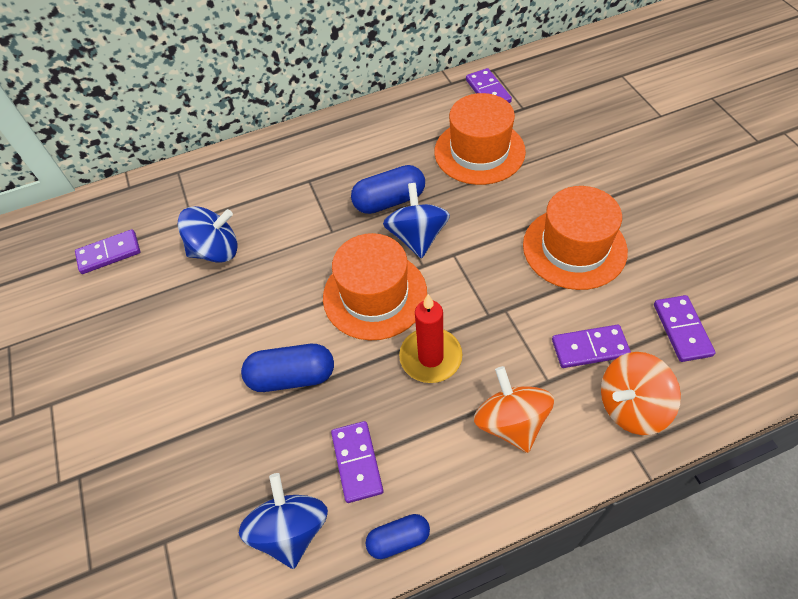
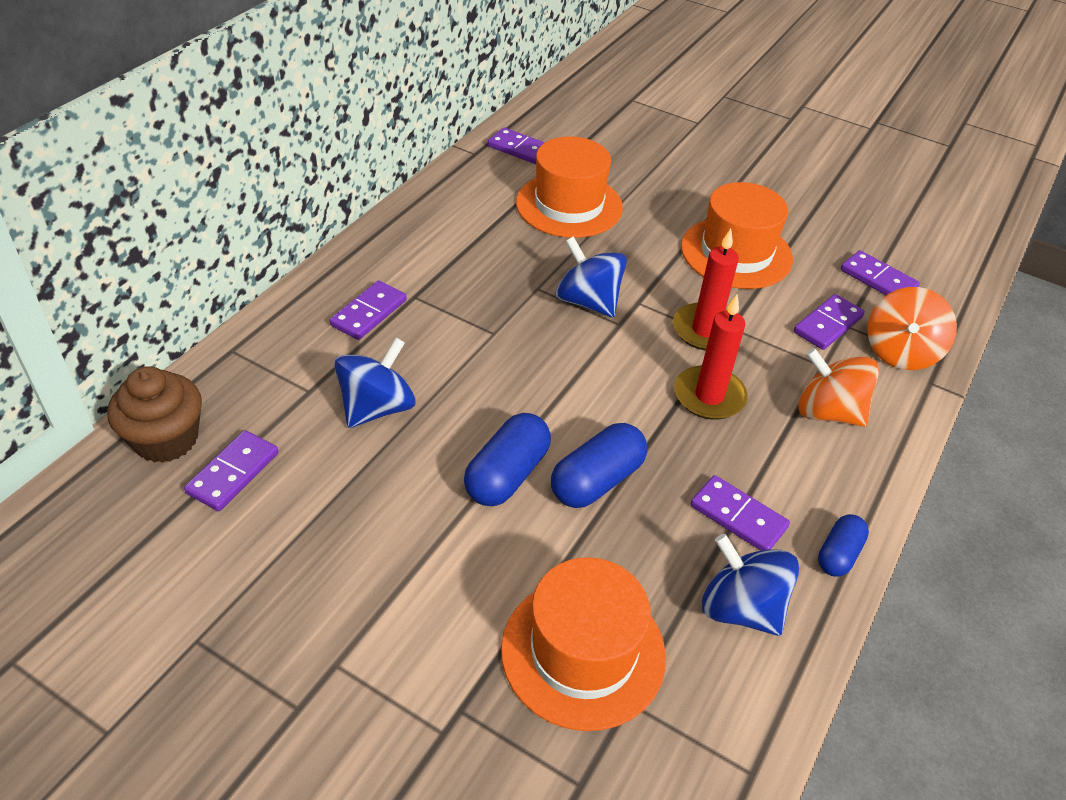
camera: 45 degrees left, 10 degrees down
orange hat [323,233,427,340] -> orange hat moved to [501,557,666,731]
blue capsule [351,165,425,214] -> blue capsule moved to [464,413,551,506]
none -> brown cupcake [107,366,202,463]
none -> purple domino [330,280,407,340]
none -> red candle [673,229,739,351]

